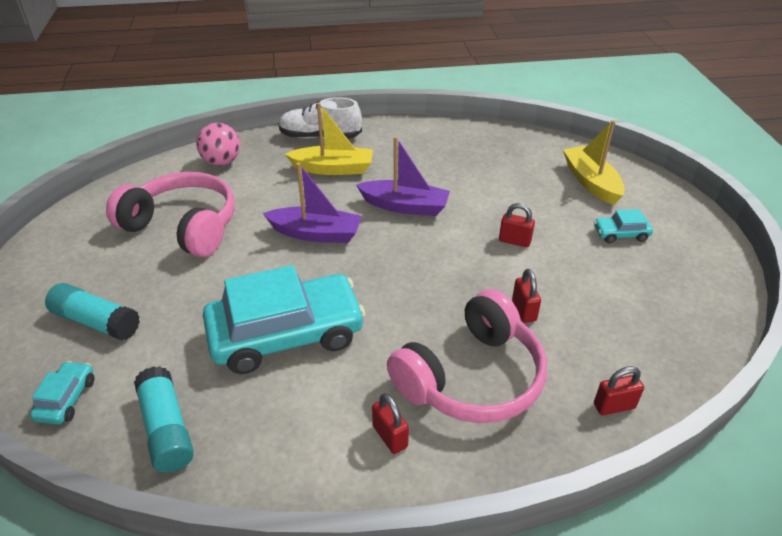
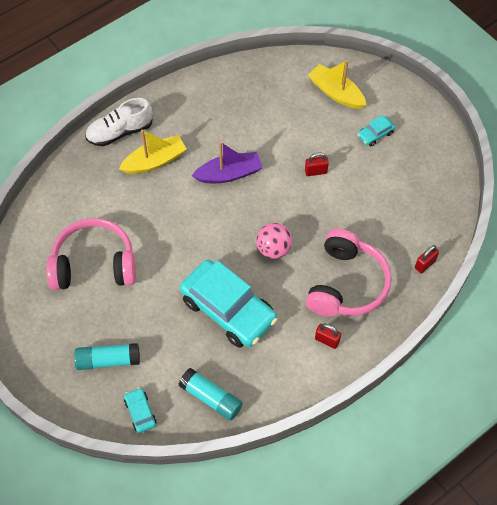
camera: 30 degrees left, 20 degrees up
pink ball [196,123,240,166] -> pink ball moved to [256,223,292,259]
turquoise car [203,265,365,374] -> turquoise car turned 90 degrees clockwise [180,259,278,348]
purple boat [263,163,362,243] -> none
red padlock [512,269,541,323] -> none

